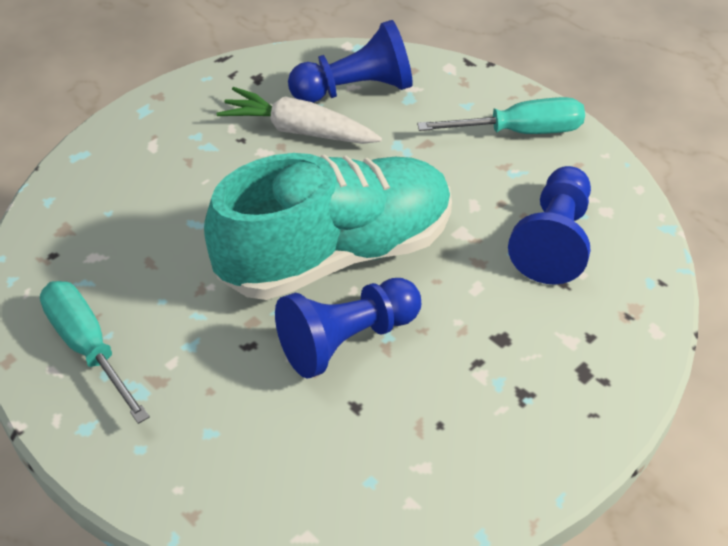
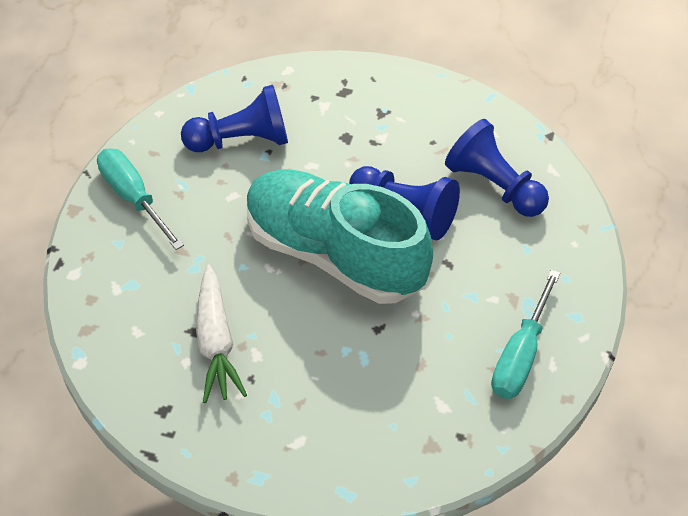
camera: 120 degrees left, 5 degrees up
blue pawn [288,20,413,103] -> blue pawn moved to [445,119,549,217]

